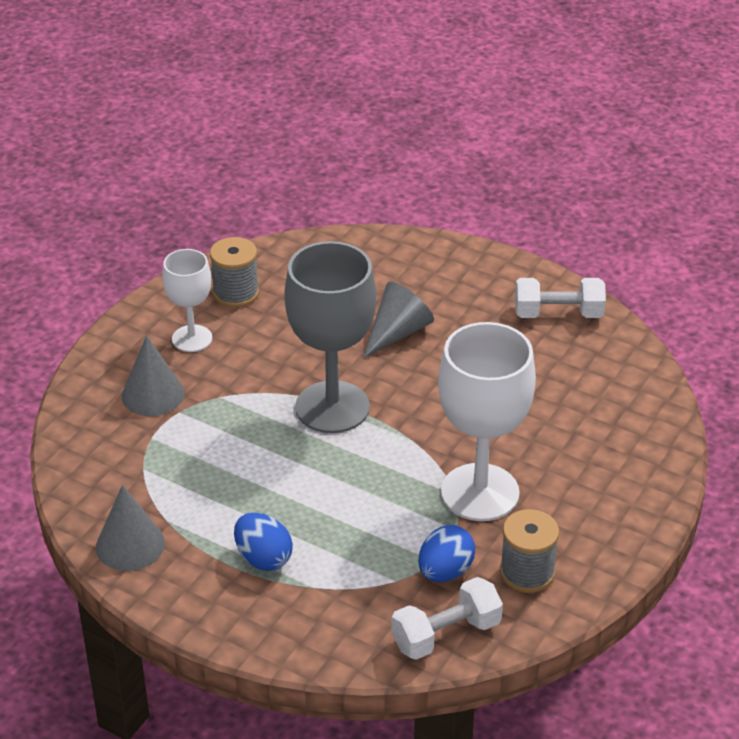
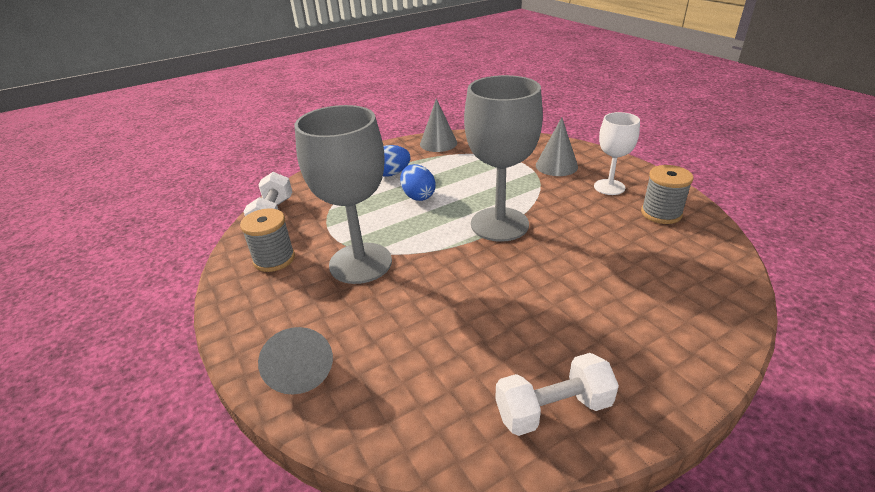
camera: 120 degrees right, 5 degrees down
grey cone [363,282,434,358] -> grey cone moved to [258,327,333,394]
blue egg [418,525,475,582] -> blue egg moved to [400,164,435,201]
white goblet [438,322,536,521] -> grey goblet [295,105,392,284]
white dumbbell [515,278,606,318] -> white dumbbell turned 45 degrees clockwise [495,353,619,436]

